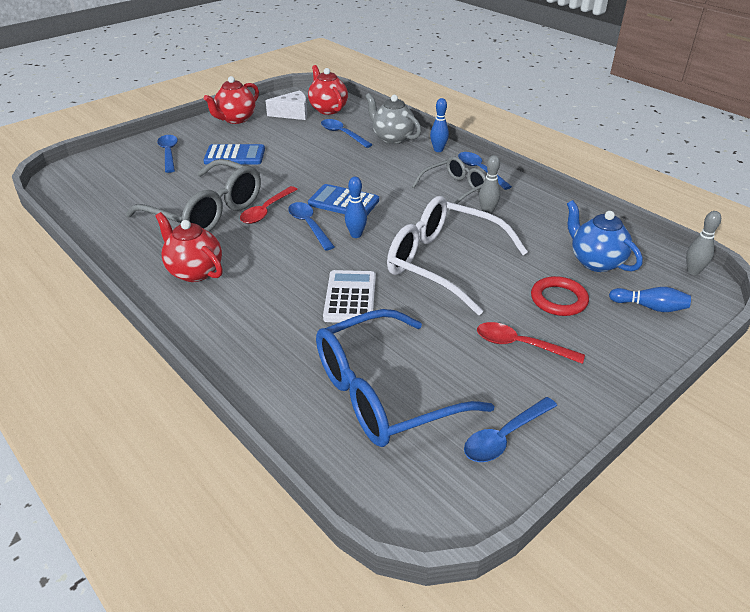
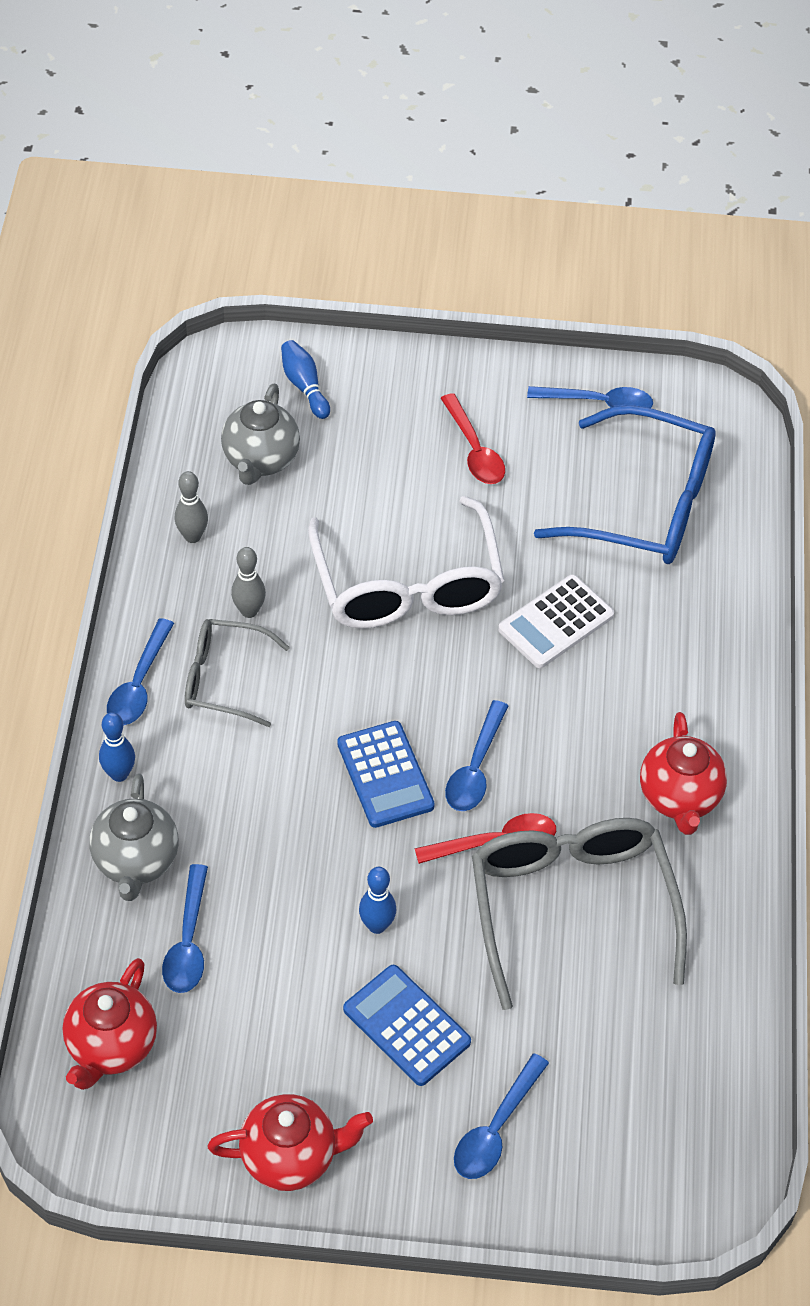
camera: 135 degrees left, 15 degrees up
white cheese [265,90,307,120] -> none
blue bowling pin [345,177,367,238] -> blue bowling pin moved to [359,867,396,934]
red ring [531,276,589,316] -> none
blue teapot [567,200,643,272] -> grey teapot [221,384,300,485]
grey bowling pin [686,211,721,275] -> grey bowling pin moved to [175,471,208,543]

